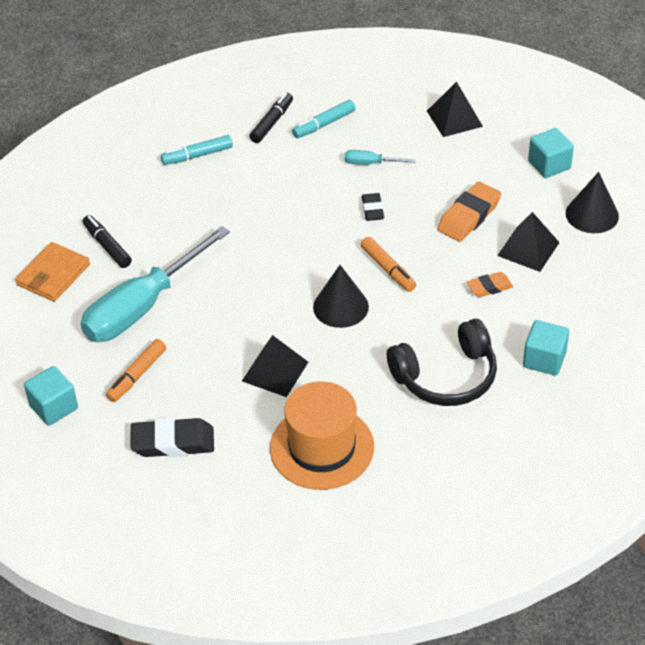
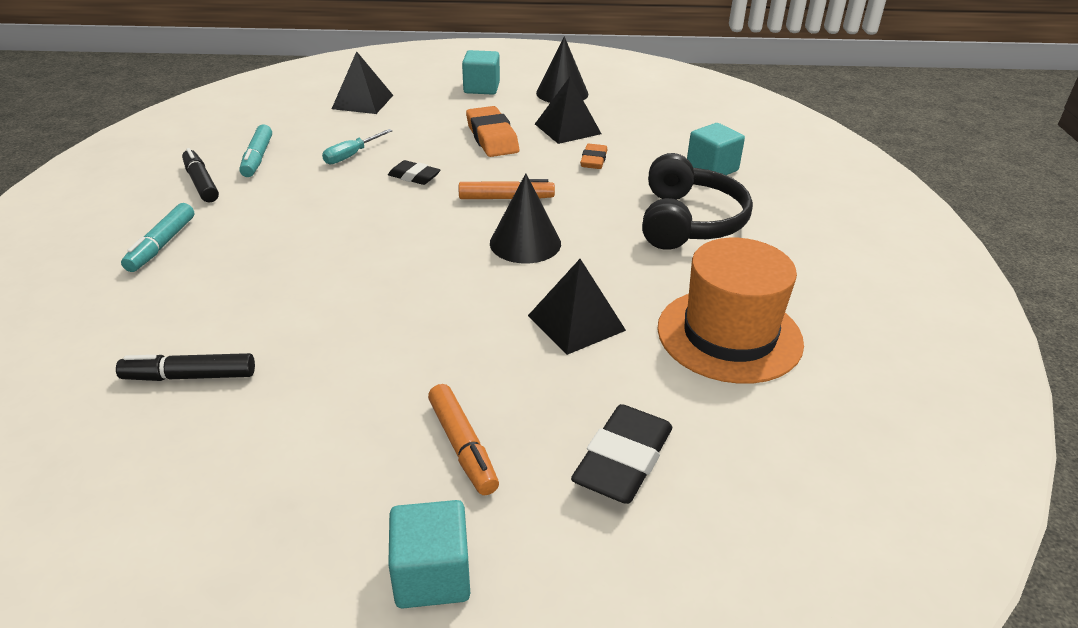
camera: 60 degrees left, 10 degrees down
orange wallet [15,242,90,302] -> none
turquoise screwdriver [81,226,230,342] -> none

